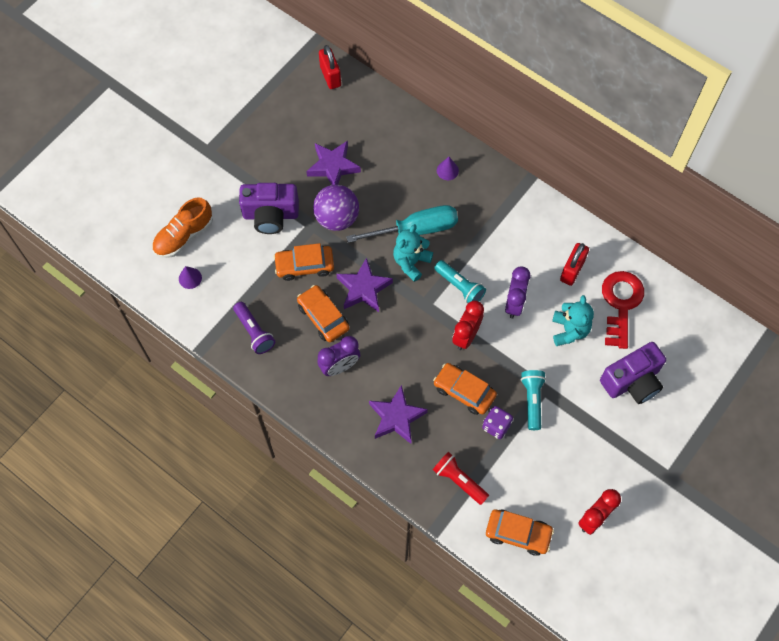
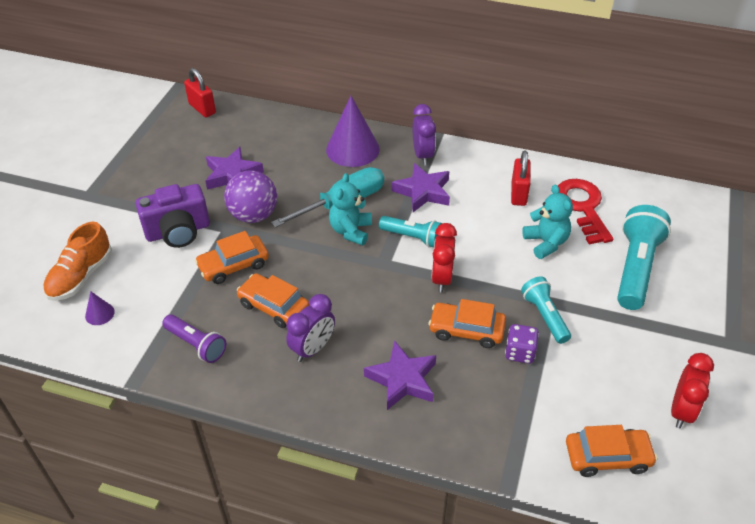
camera: 20 degrees left, 20 degrees down
purple star [336,258,393,312] -> purple star moved to [392,163,450,212]
red flashlight [433,452,489,505] -> none
purple cone [437,157,459,180] -> purple cone [326,96,380,167], size x2.26
purple clock [505,267,530,319] -> purple clock moved to [413,104,436,165]
purple camera [600,342,666,404] -> turquoise flashlight [617,205,671,310]

